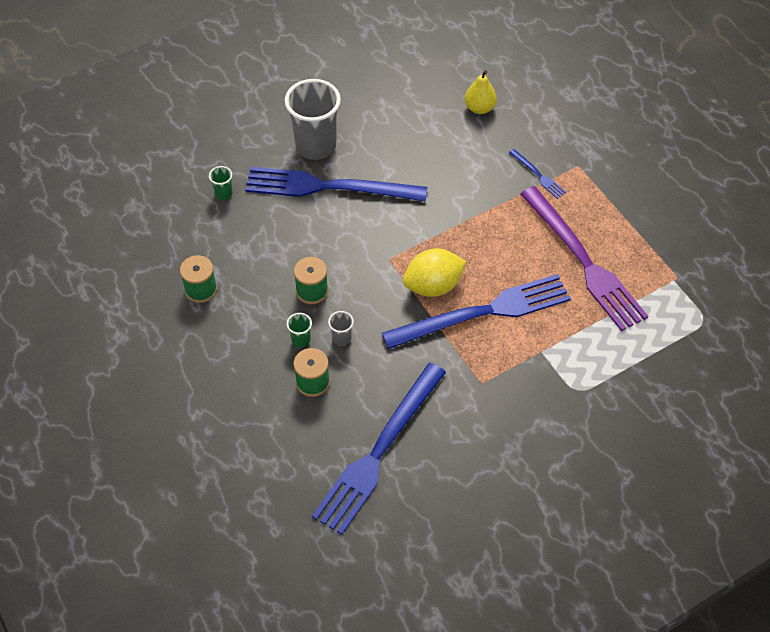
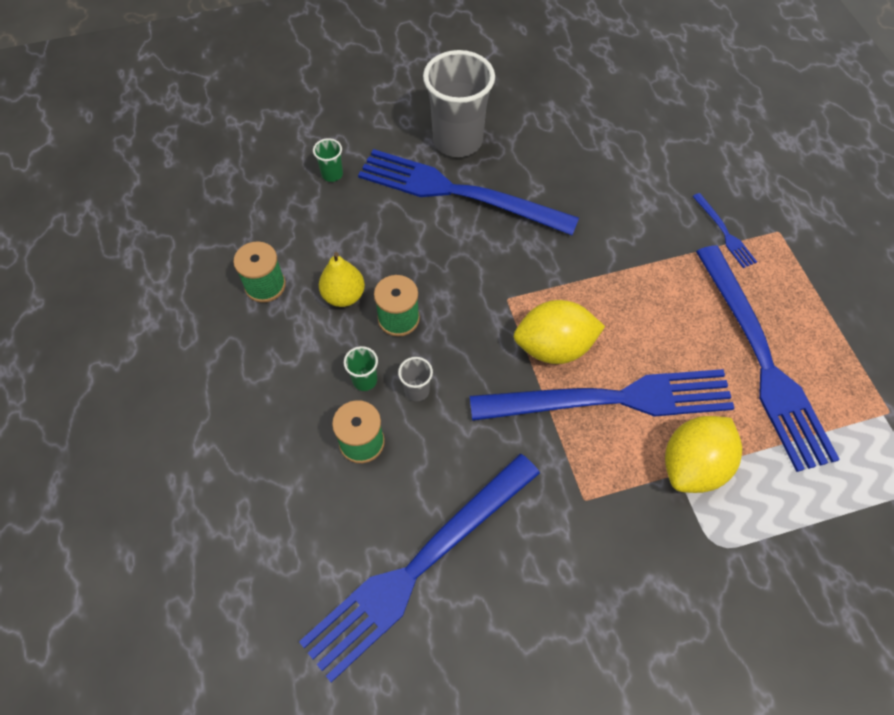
camera: 15 degrees right, 5 degrees up
yellow pear [465,70,497,114] -> yellow pear moved to [319,252,365,307]
purple fork [521,186,648,331] -> blue fork [696,245,840,472]
none -> yellow lemon [665,416,742,493]

